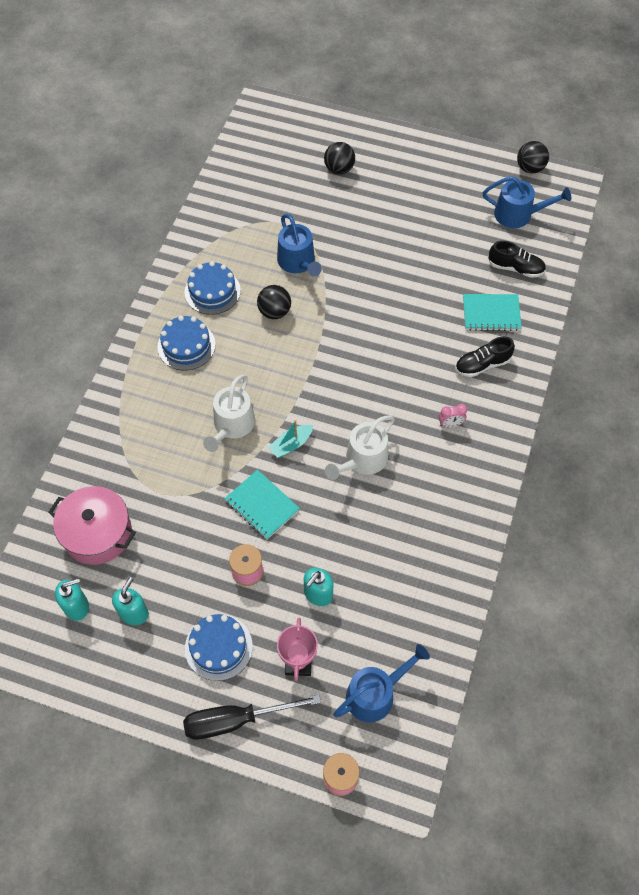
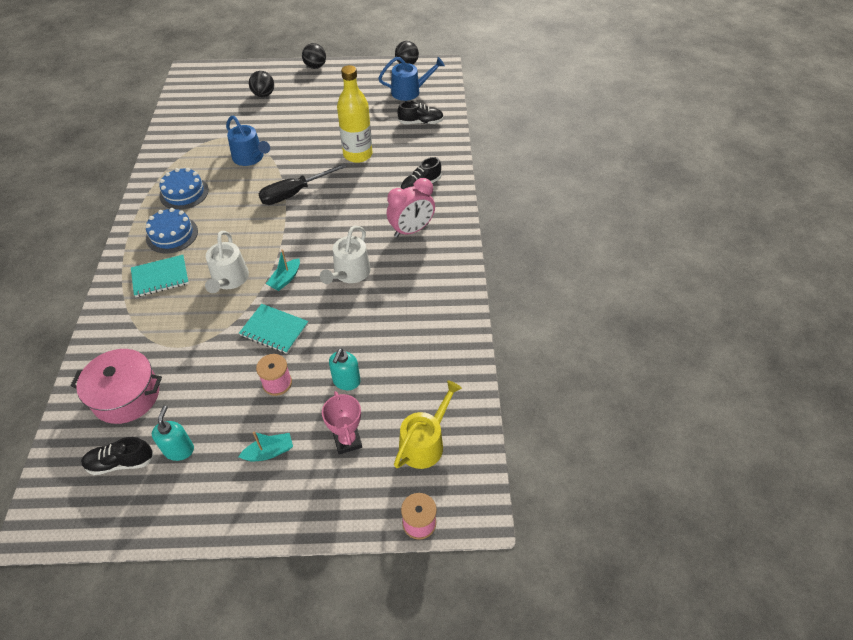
camera: 20 degrees left, 10 degrees down
turquoise soap dispenser [55,578,89,621] -> black shoe [81,437,154,475]
black screwdriver [183,695,321,740] -> black screwdriver moved to [259,163,347,205]
blue cake [185,614,253,681] -> turquoise boat [238,432,293,461]
black ball [257,285,291,319] -> black ball moved to [302,43,326,69]
blue watering can [333,644,430,722] -> yellow watering can [394,380,462,469]
pink clock [439,404,467,427] -> pink clock [387,178,435,237], size x2.13
turquoise notebook [463,294,522,331] -> turquoise notebook moved to [131,255,189,297]
none -> yellow bottle [337,65,372,163]

